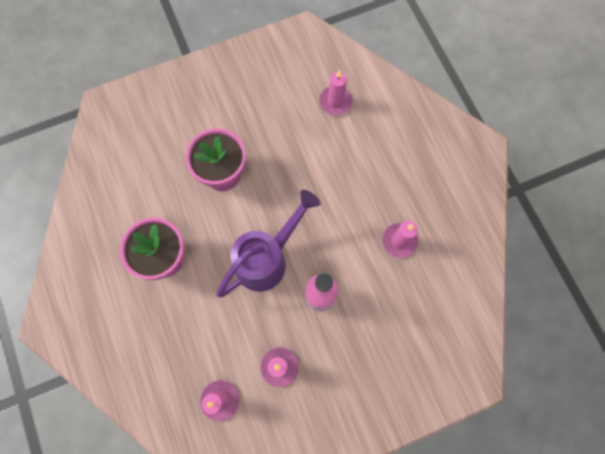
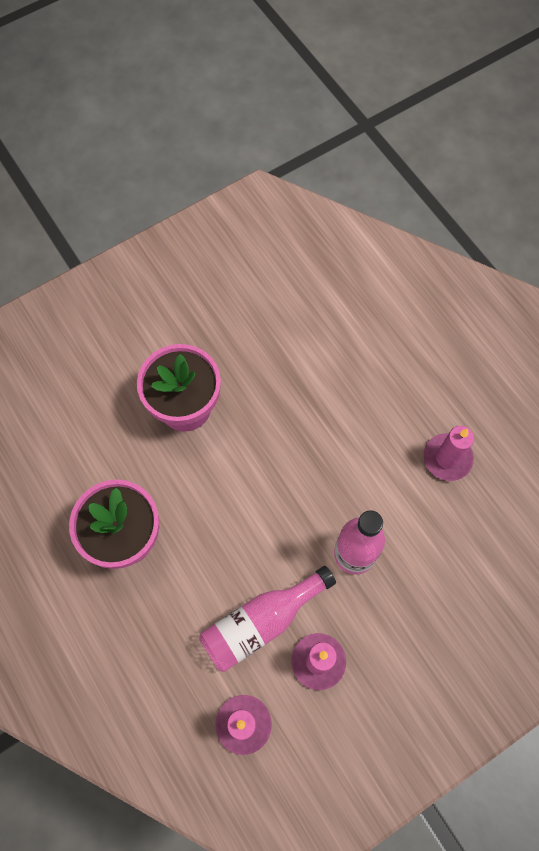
camera: 10 degrees left, 5 degrees down
purple watering can [216,190,321,297] -> none
pink candle [319,70,352,115] -> none
none -> pink bottle [199,566,336,672]

